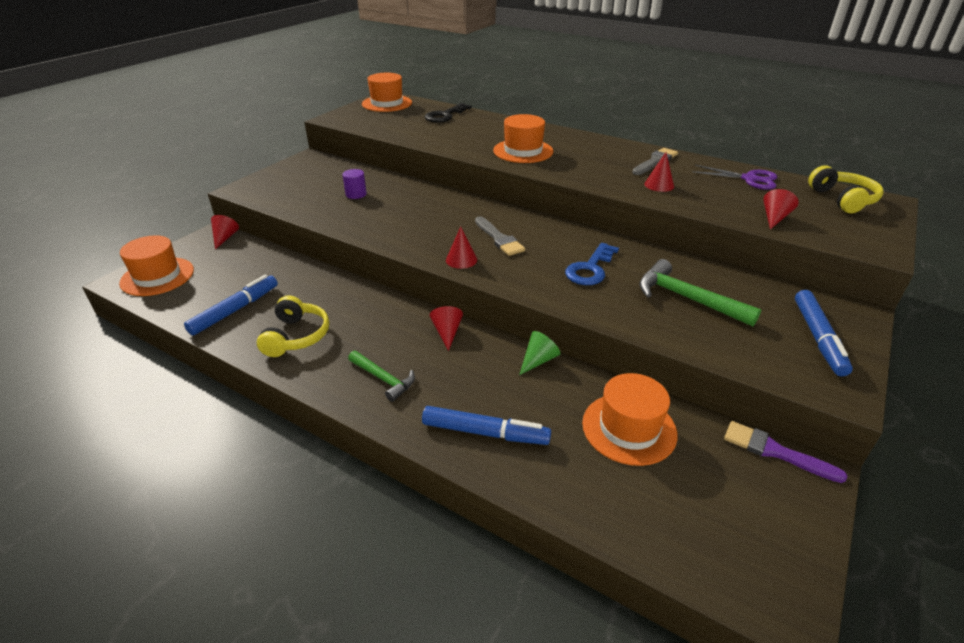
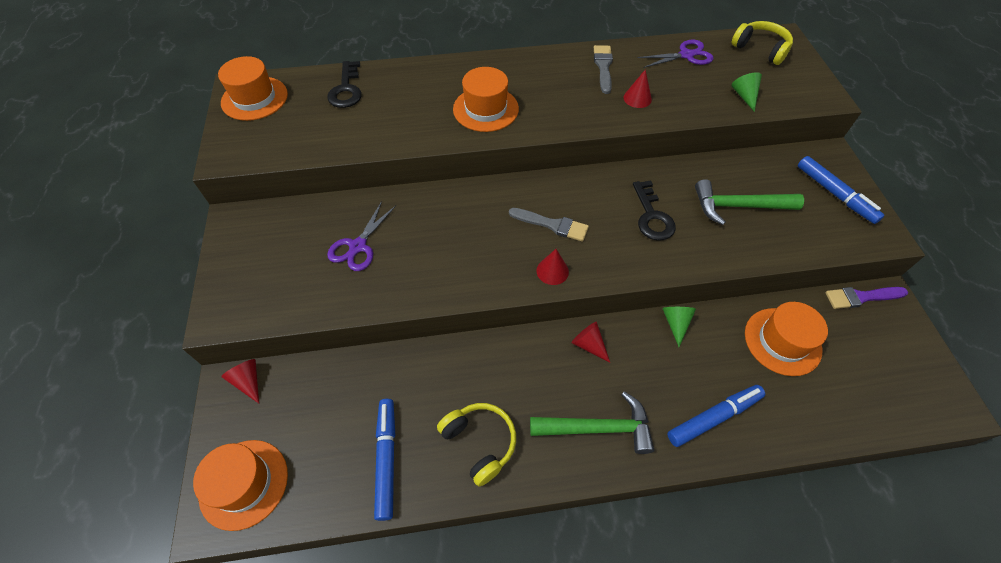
camera: 40 degrees left, 20 degrees up
purple cylinder [342,169,367,199] -> purple scissors [327,201,396,271]
green hammer [348,351,415,402] -> green hammer [530,391,654,454], size x1.57
blue key [565,243,619,285] -> black key [633,180,676,241]
red cone [763,189,799,229] -> green cone [731,72,762,112]

